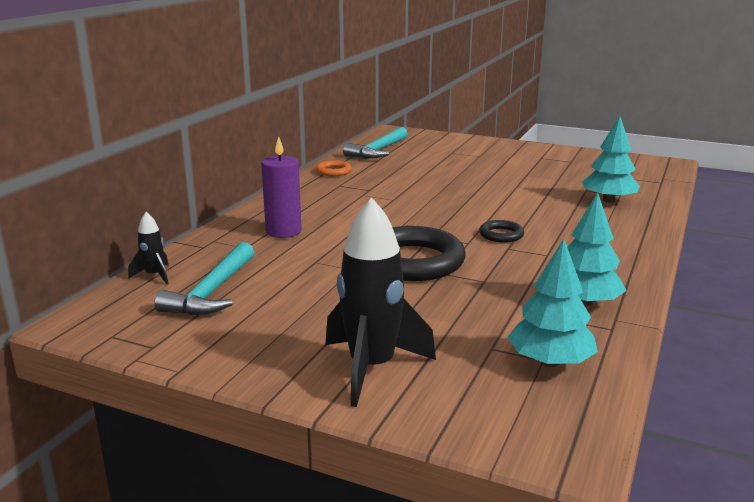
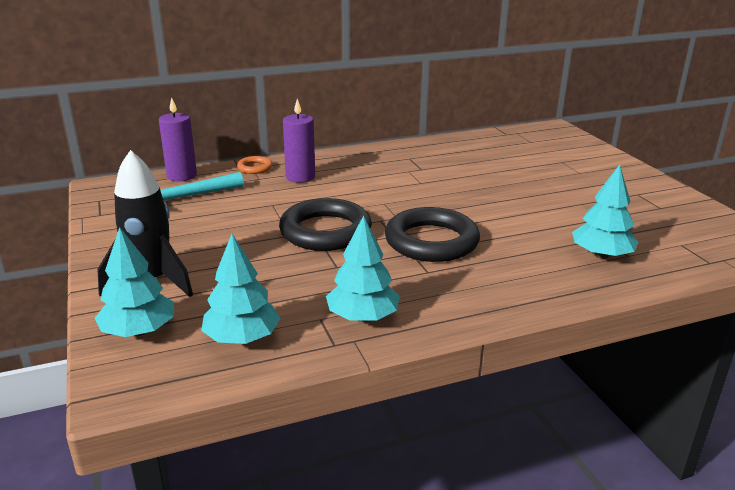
camera: 45 degrees right, 5 degrees up
black rocket [128,212,169,284] -> purple candle [159,97,197,181]
orange ring [316,160,352,176] -> orange ring moved to [237,156,273,174]
turquoise hammer [343,127,408,159] -> none
black ring [479,220,524,243] -> black ring [385,207,480,262], size x2.16
none -> turquoise tree [95,227,174,337]

